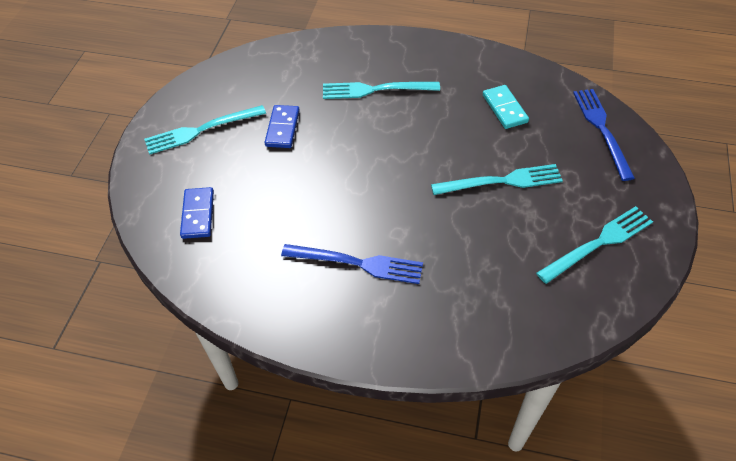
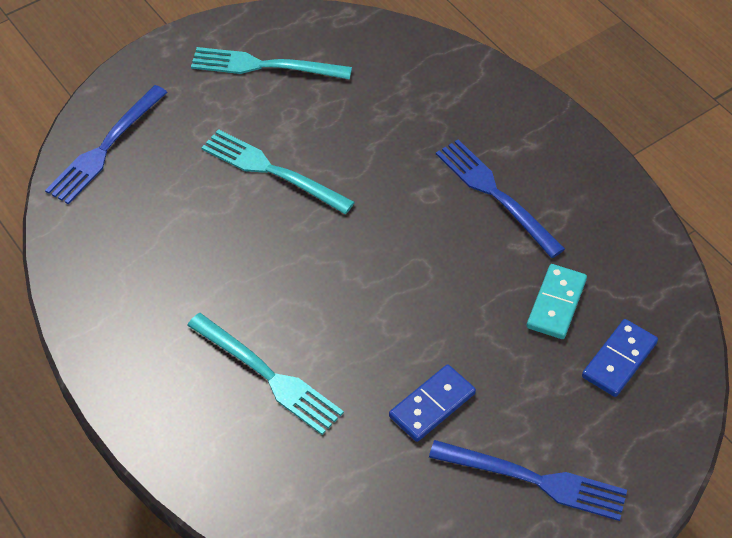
camera: 140 degrees left, 0 degrees up
turquoise fork [144,105,266,155] -> blue fork [429,440,627,521]
turquoise domino [483,85,529,129] -> turquoise domino moved to [527,264,587,339]

